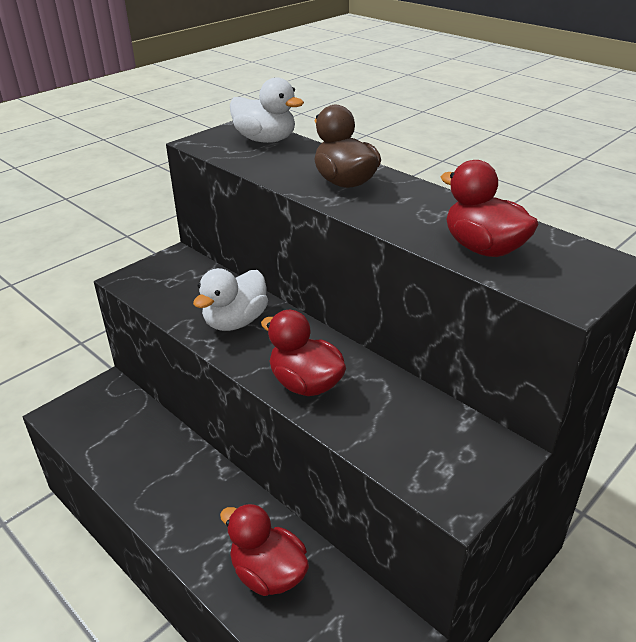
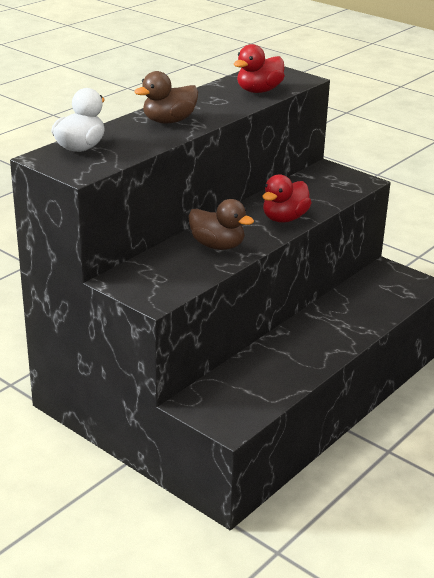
camera: 95 degrees left, 5 degrees down
white duck [193,268,268,331] -> brown duck [188,199,254,250]
red duck [220,503,309,596] -> none

